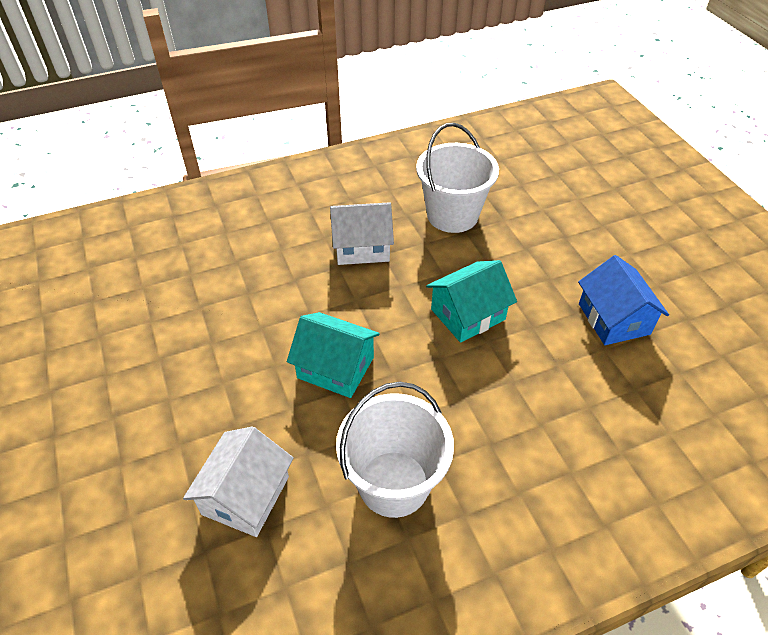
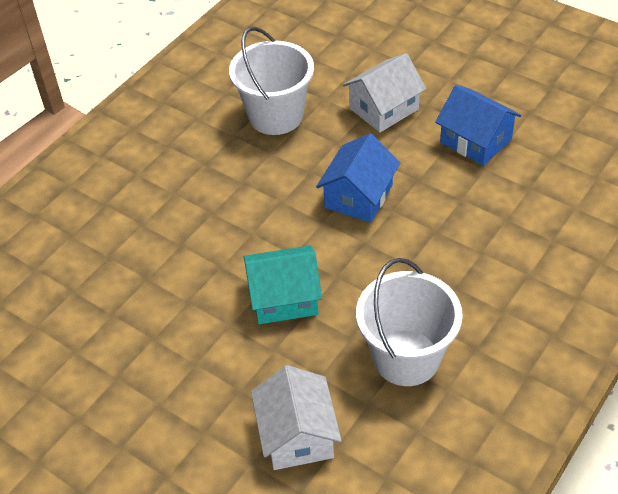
camera: 30 degrees left, 0 degrees up
white house [330,202,394,265] -> white house moved to [343,53,426,132]
turquoise house [426,260,517,343] -> blue house [316,133,400,223]

